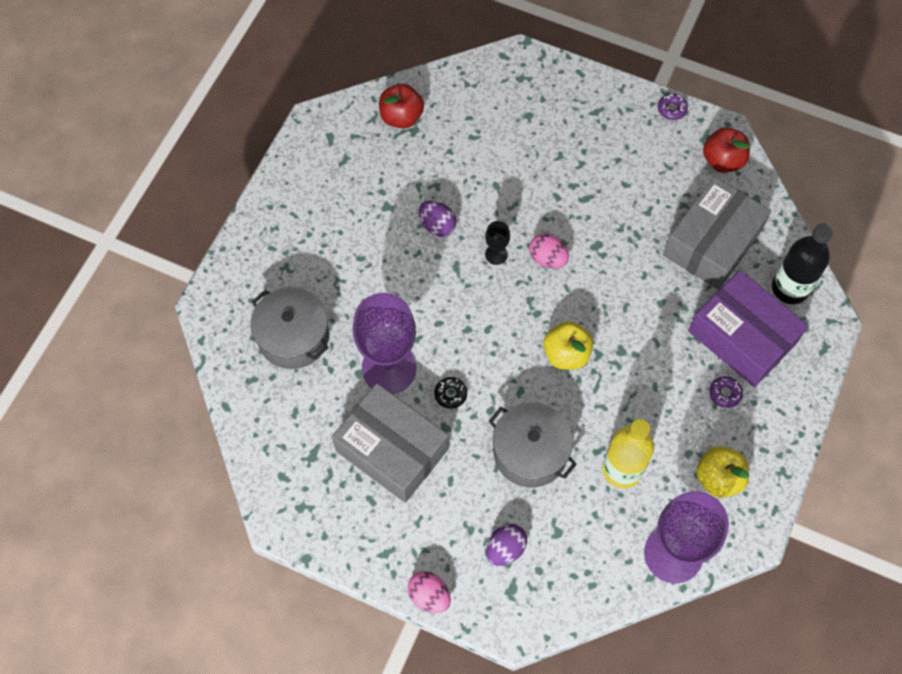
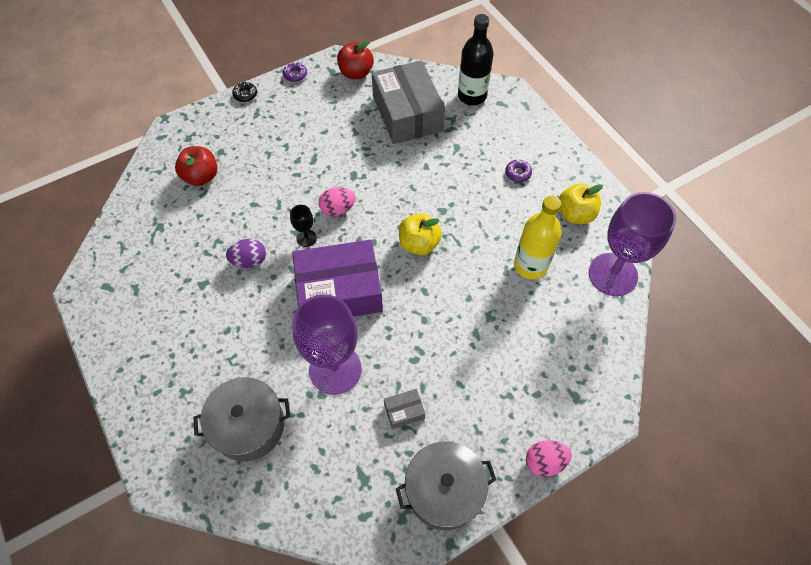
camera: 55 degrees left, 5 degrees down
grey box [332,383,449,503] -> grey box [384,389,425,429], size x0.40
red apple [379,84,424,128] -> red apple moved to [175,146,218,186]
black donut [434,377,467,409] -> black donut moved to [232,82,257,102]
purple egg [486,524,527,566] -> none
grey pot [489,403,577,487] -> grey pot moved to [396,442,496,530]
purple box [688,270,808,387] -> purple box moved to [292,240,383,317]

